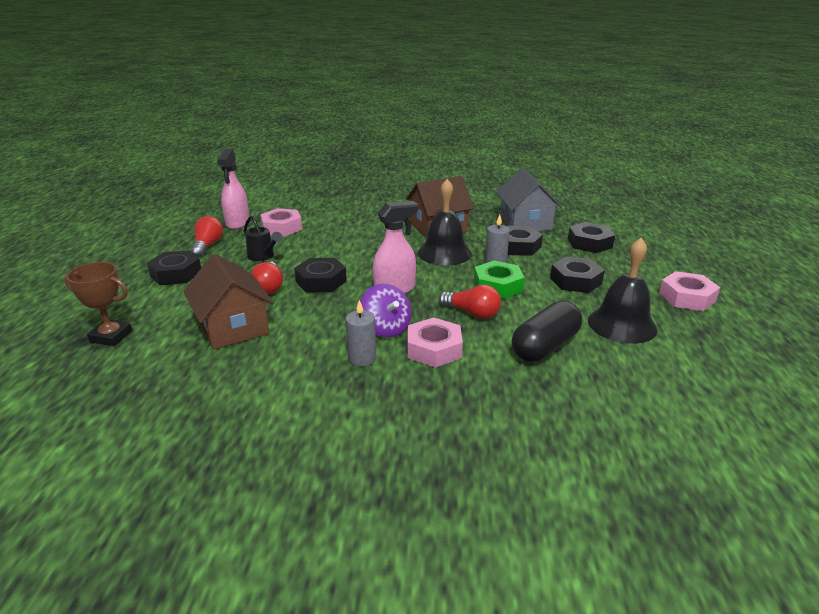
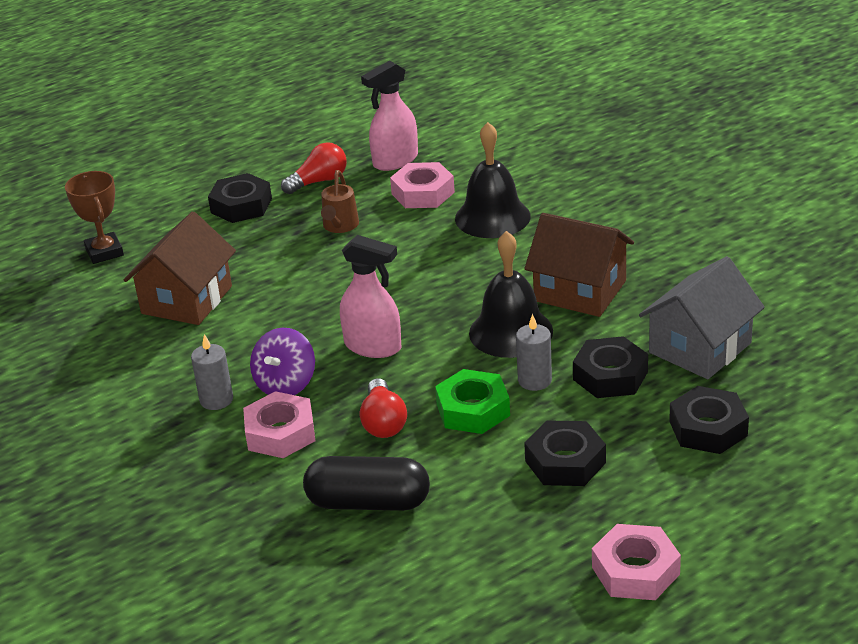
camera: 55 degrees right, 5 degrees up
black watering can [244,216,283,261] -> brown watering can [321,170,359,233]
red light bulb [251,261,283,294] -> none
black nut [294,258,347,293] -> none
black bell [588,238,657,344] -> black bell moved to [455,122,531,238]

